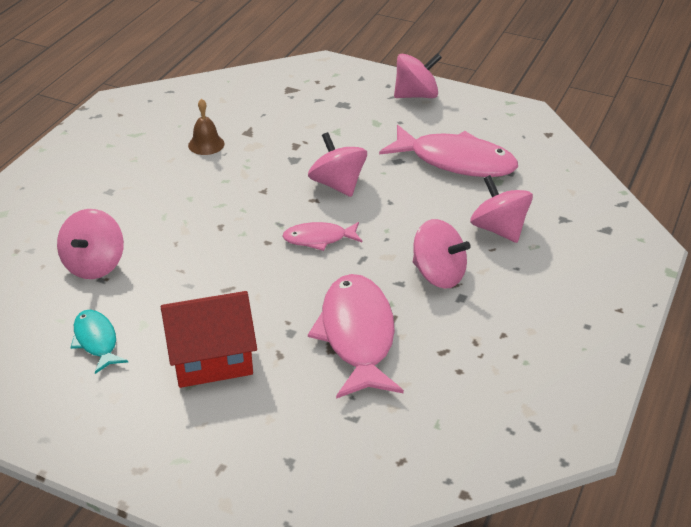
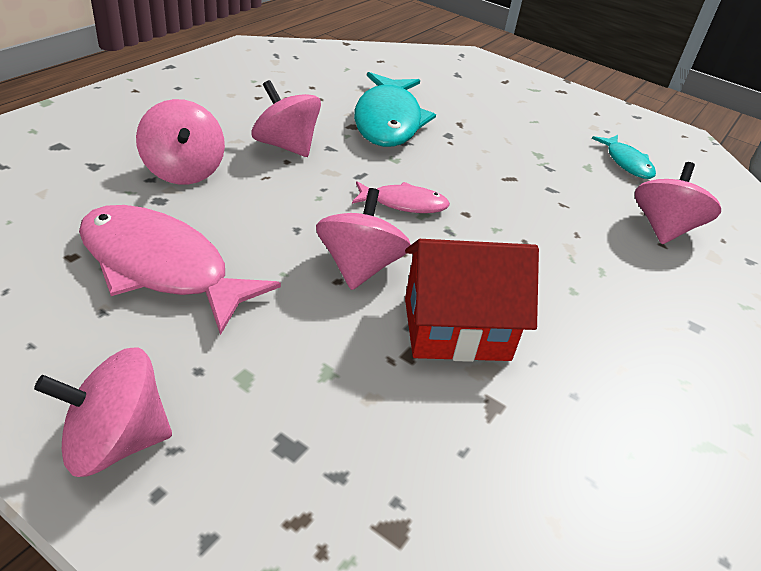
camera: 175 degrees left, 0 degrees up
red house [161,291,257,388] -> red house moved to [405,239,539,362]
brown bell [188,99,224,155] -> none
pink spinning top [308,132,367,197] -> pink spinning top turned 150 degrees counterclockwise [316,188,411,290]
pink fish [308,274,404,399] -> turquoise fish [354,72,436,147]

